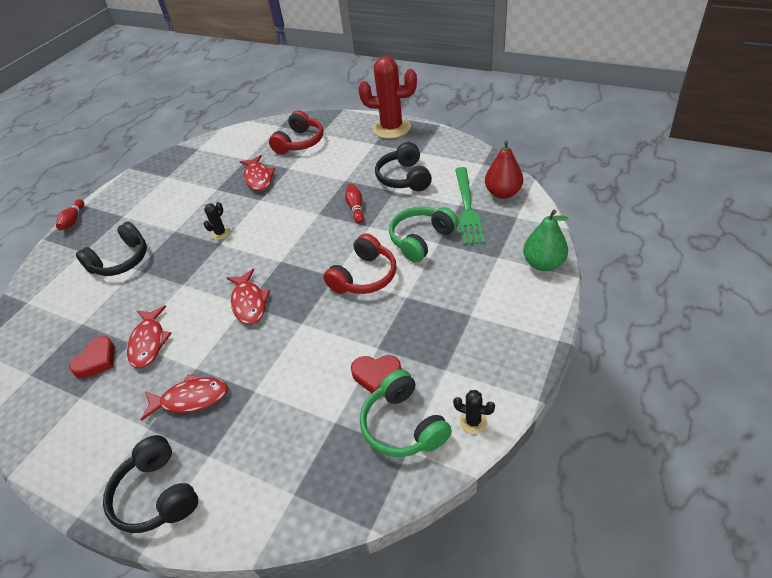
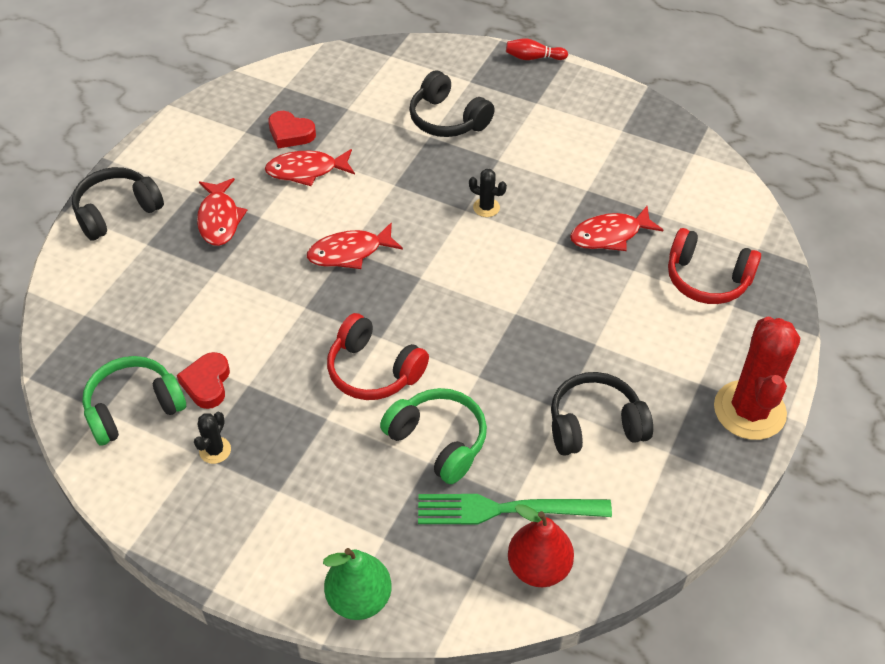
camera: 85 degrees right, 5 degrees up
red bowling pin [345,184,364,223] -> none
black cactus [453,390,495,434] -> black cactus moved to [194,412,231,464]

